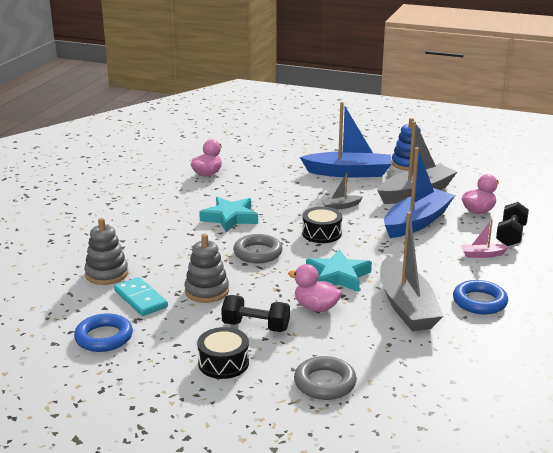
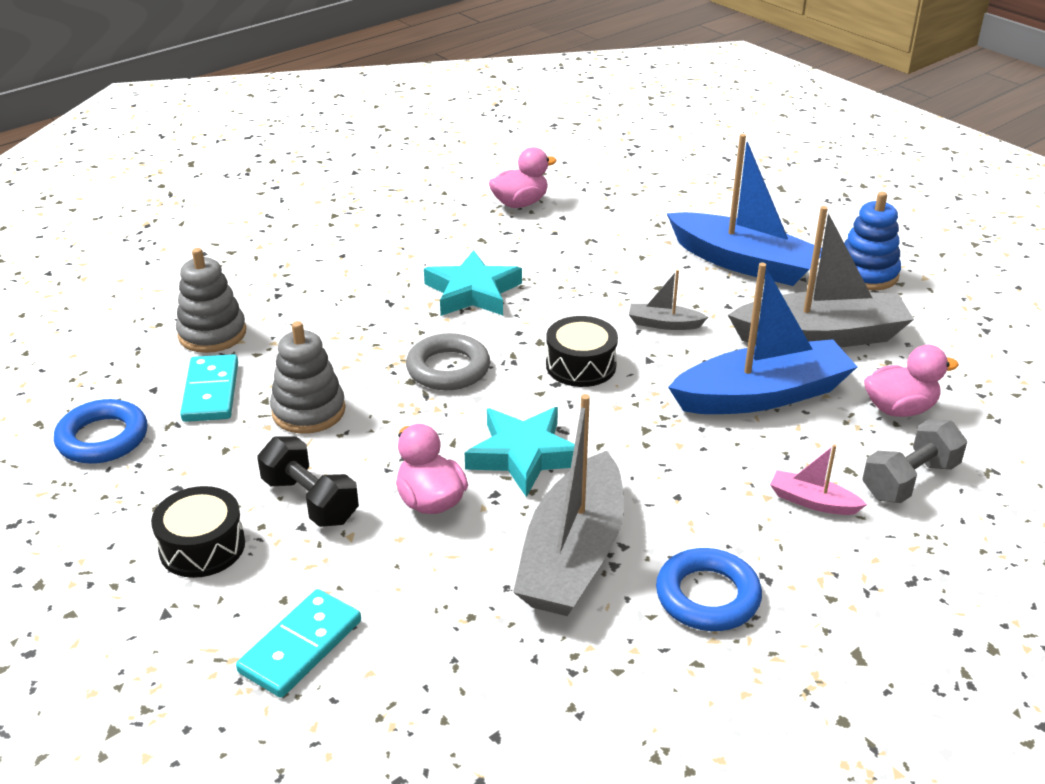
camera: 30 degrees right, 10 degrees up
grey ring [294,356,357,400] -> turquoise domino [236,589,361,698]
black dumbbell [496,202,529,246] -> grey dumbbell [862,419,967,503]

